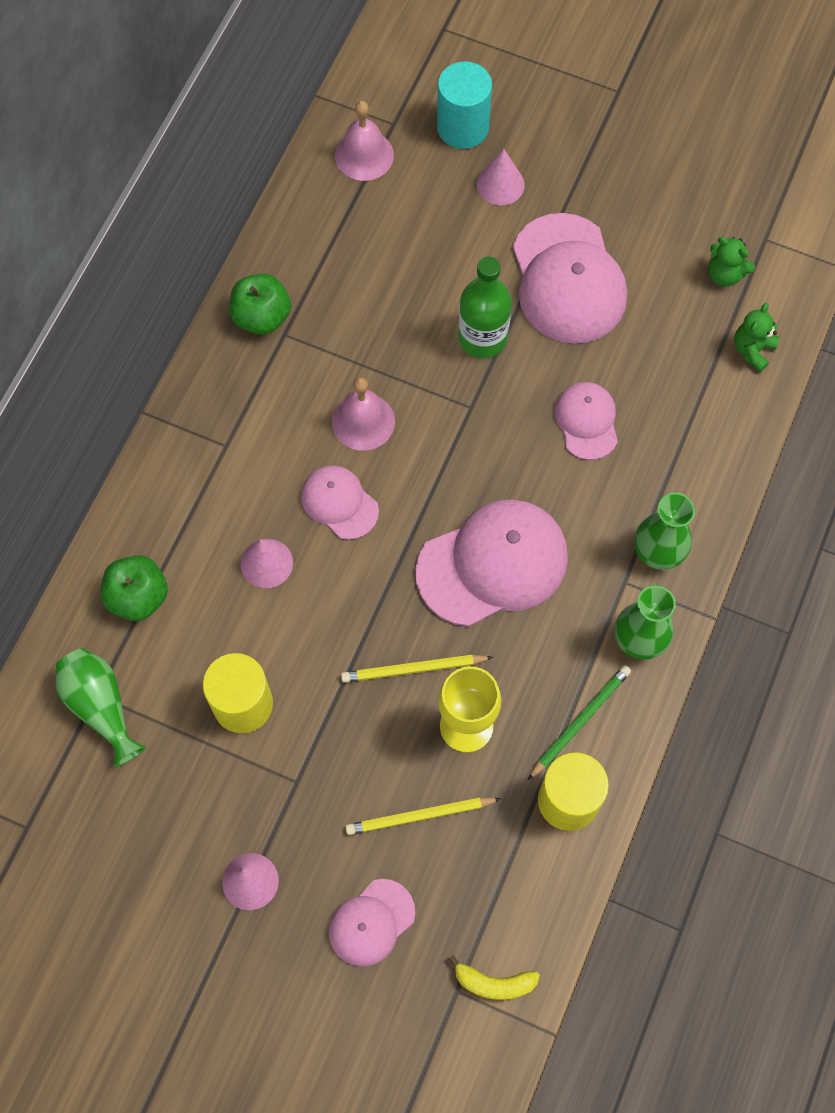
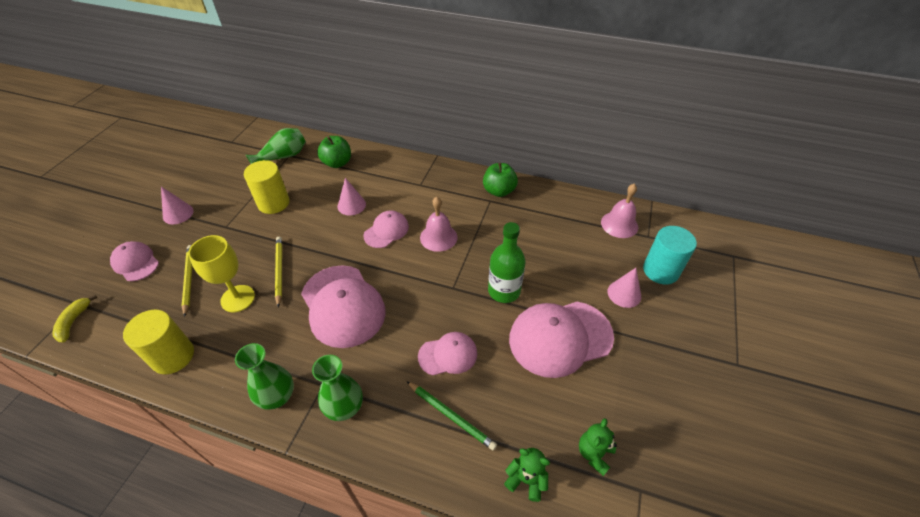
camera: 85 degrees right, 20 degrees down
green pencil [528,665,631,780] -> green pencil moved to [406,381,497,451]

